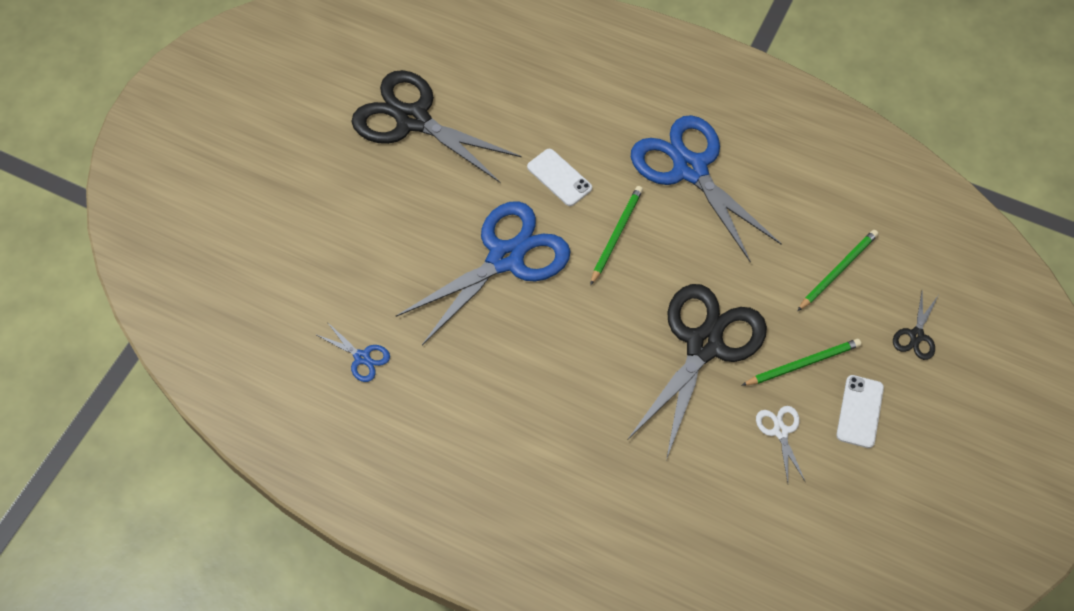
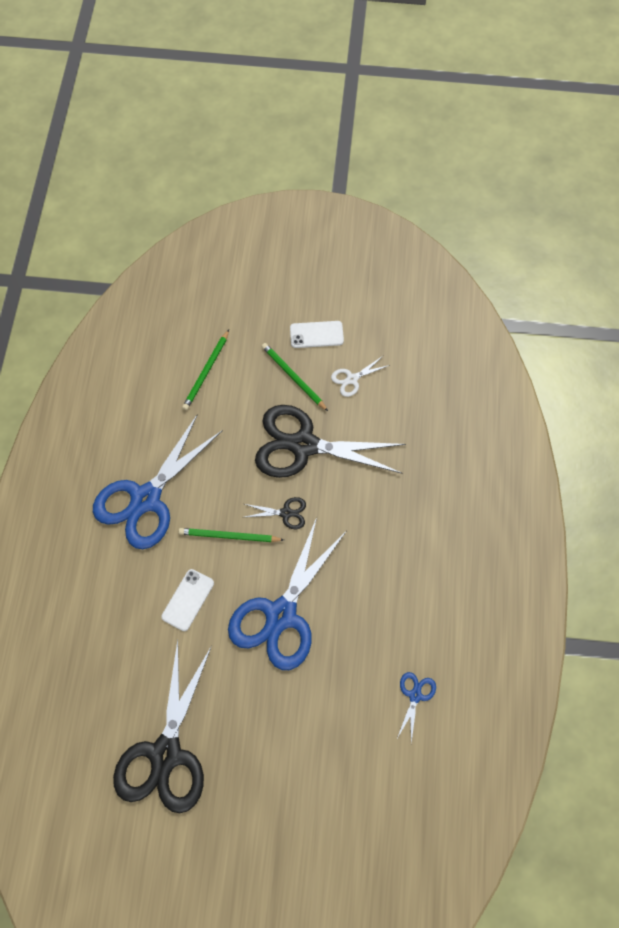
camera: 110 degrees left, 5 degrees up
blue scissors [396,201,571,345] -> blue scissors turned 90 degrees counterclockwise [228,517,346,670]
green pencil [797,230,878,311] -> green pencil turned 90 degrees counterclockwise [182,330,229,410]
black scissors [893,292,938,360] -> black scissors moved to [245,497,306,529]

